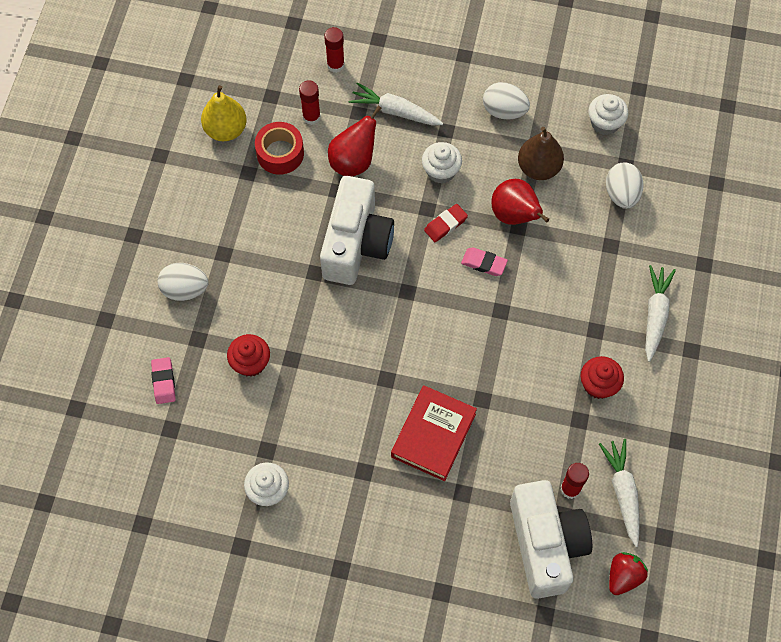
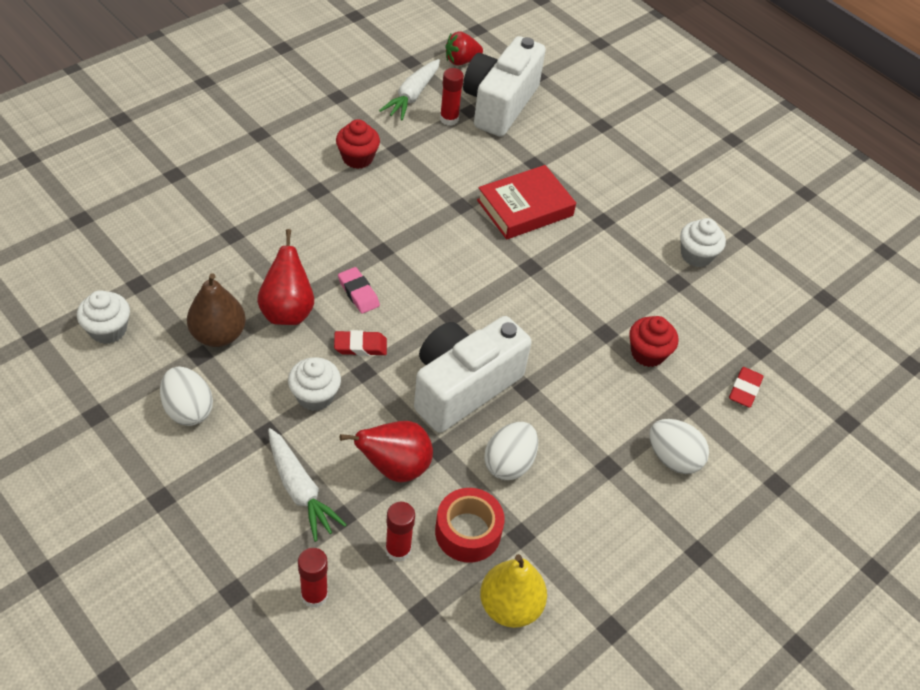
camera: 150 degrees left, 15 degrees down
pink eraser [151,357,176,404] -> red eraser [729,367,764,408]
white egg [606,162,644,209] -> white egg moved to [484,422,538,480]
white carrot [645,265,676,362] -> none

